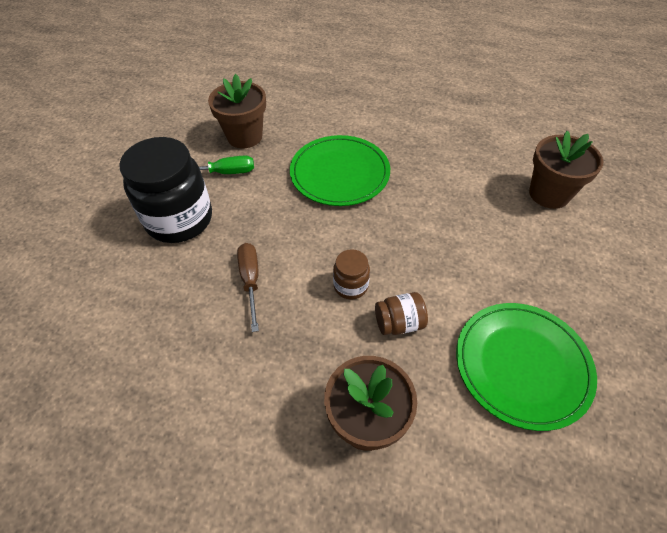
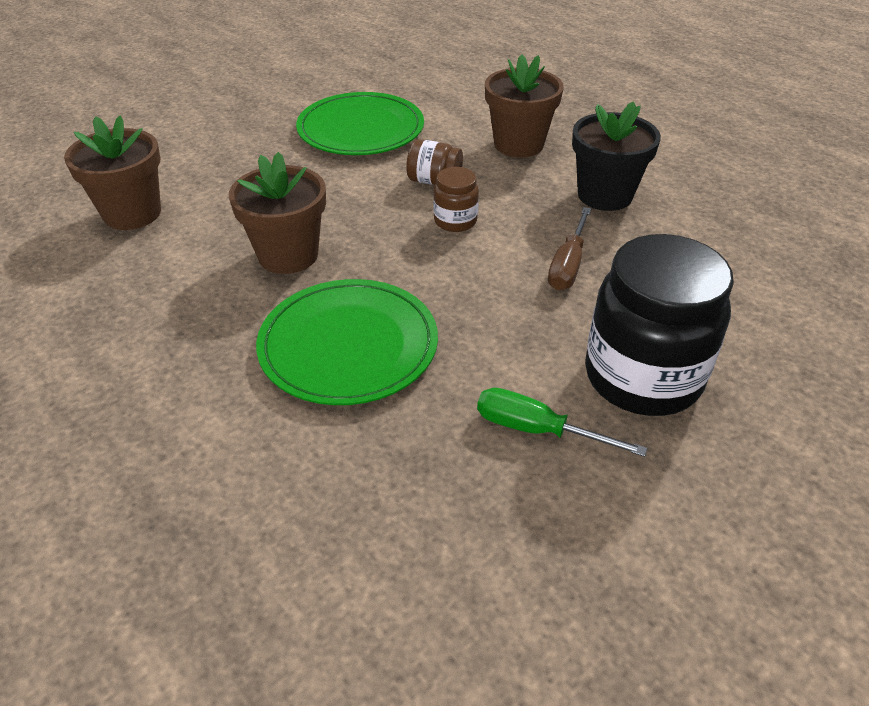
camera: 150 degrees left, 10 degrees down
brown flower pot [208,74,266,148] -> brown flower pot moved to [229,152,326,274]
none -> black flower pot [572,101,661,211]

